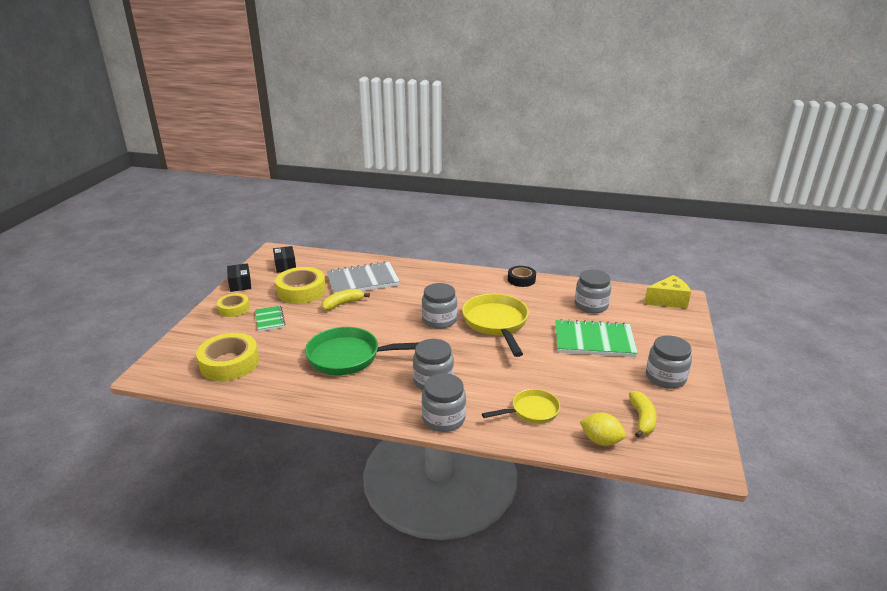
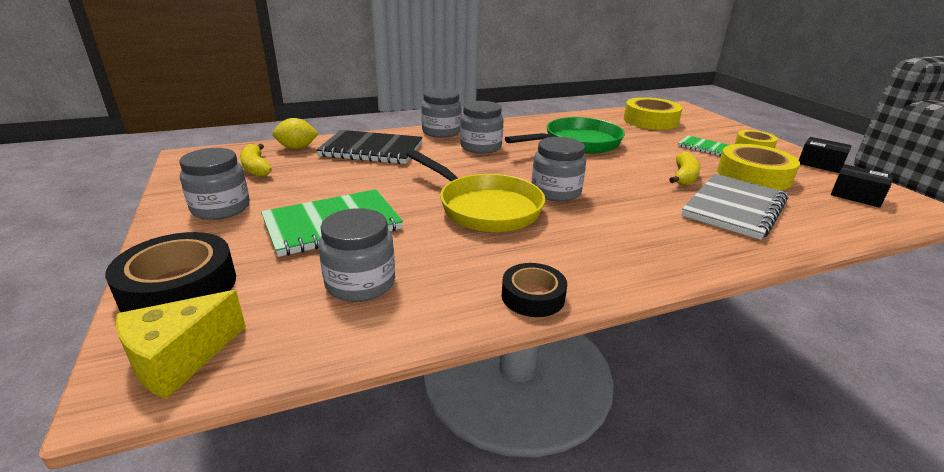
camera: 145 degrees right, 0 degrees up
yellow pan [482,389,560,424] -> black notebook [316,130,423,164]
none -> black tape [105,232,236,312]

